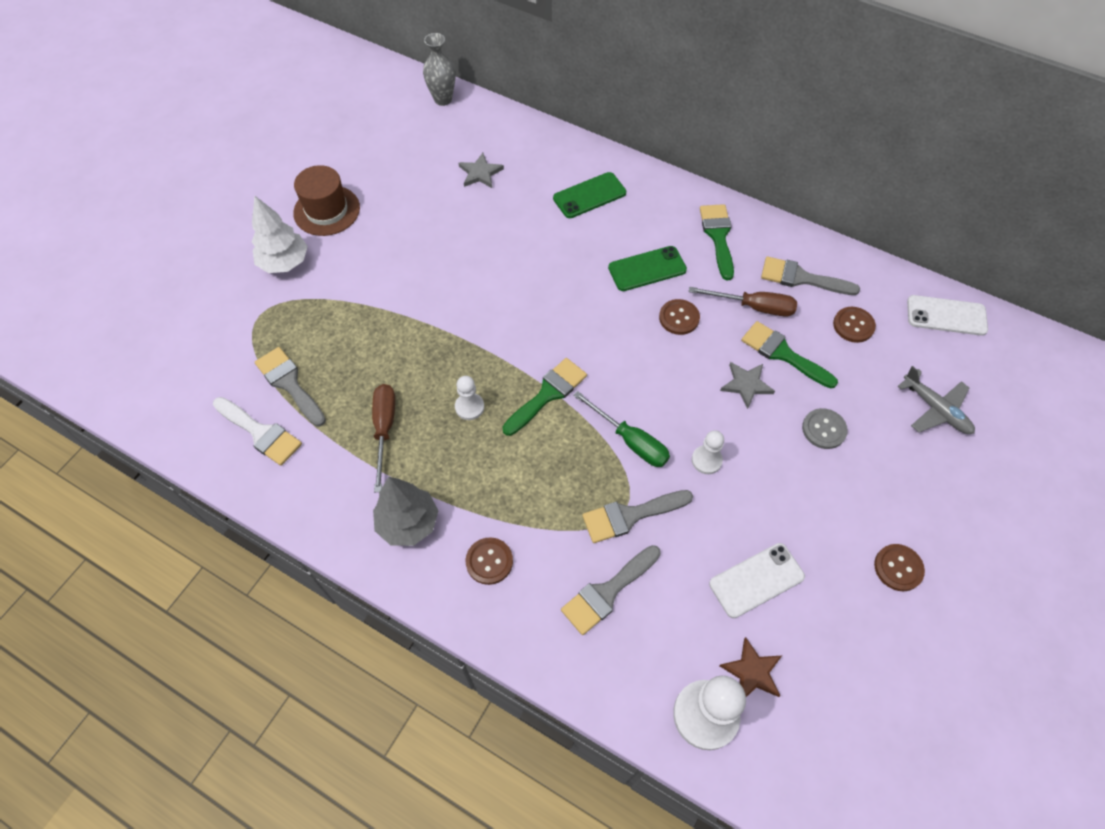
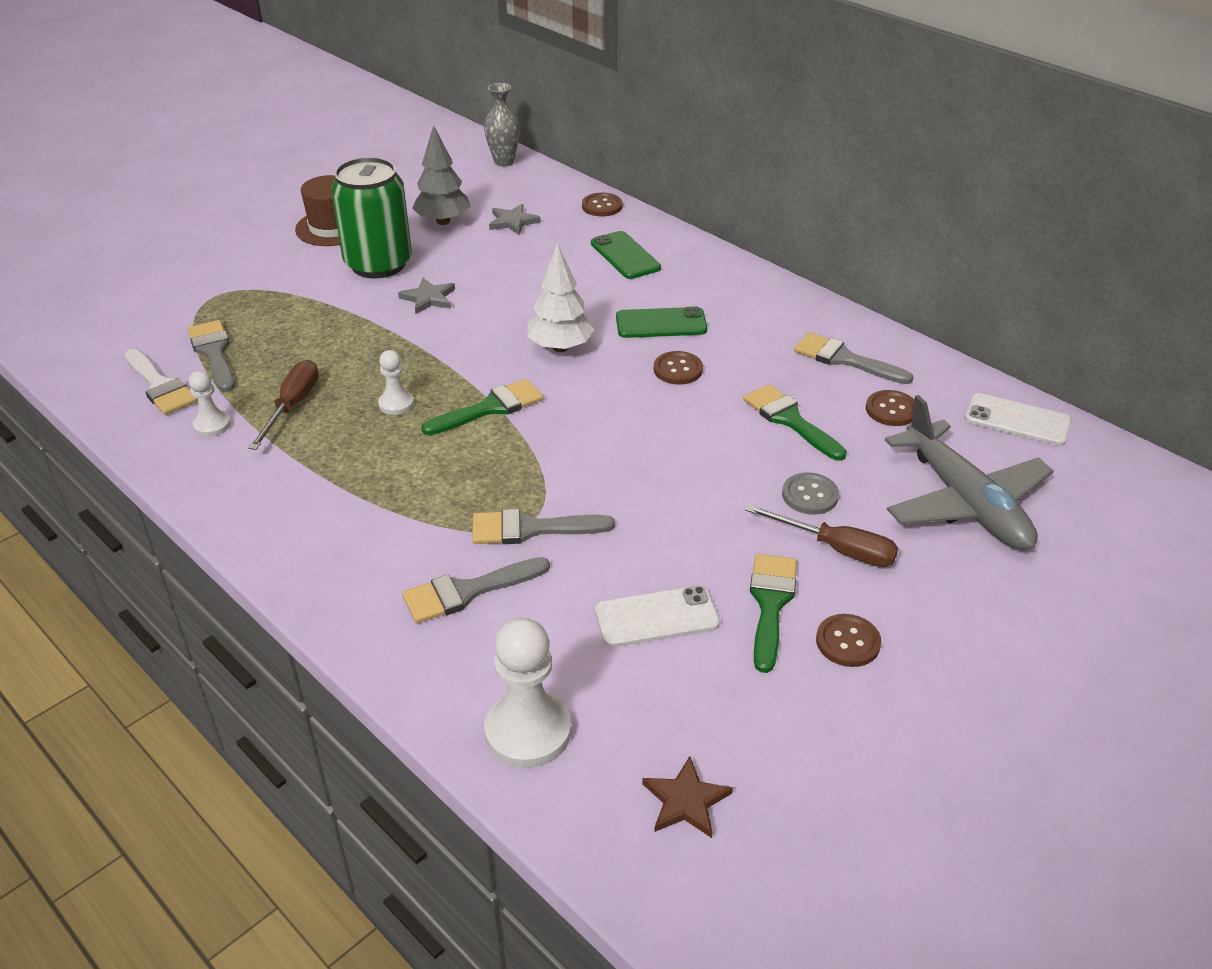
camera: 15 degrees right, 20 degrees down
white tree [252,196,308,273] -> white tree moved to [527,243,594,352]
grey tree [373,477,439,546] -> grey tree moved to [412,125,471,225]
brown button [466,537,513,585] -> brown button moved to [582,193,622,216]
green phone [553,172,626,218] -> green phone turned 75 degrees clockwise [591,231,661,279]
green screwdriver [573,391,670,467] -> none
brown screwdriver [689,287,797,317] -> brown screwdriver moved to [745,504,898,567]
white pawn [692,430,724,474] -> white pawn moved to [189,371,230,437]
green brush [700,204,734,280] -> green brush moved to [750,554,797,673]
brown star [719,637,782,697] -> brown star moved to [642,756,733,838]
grey star [720,362,775,409] -> grey star moved to [398,278,455,314]
grey plane [898,366,975,434] -> grey plane [885,395,1054,550], size x1.77
none -> green can [331,157,412,278]

